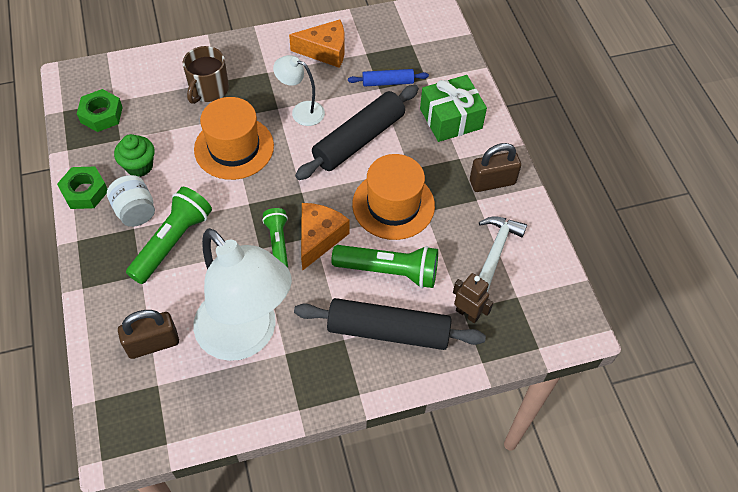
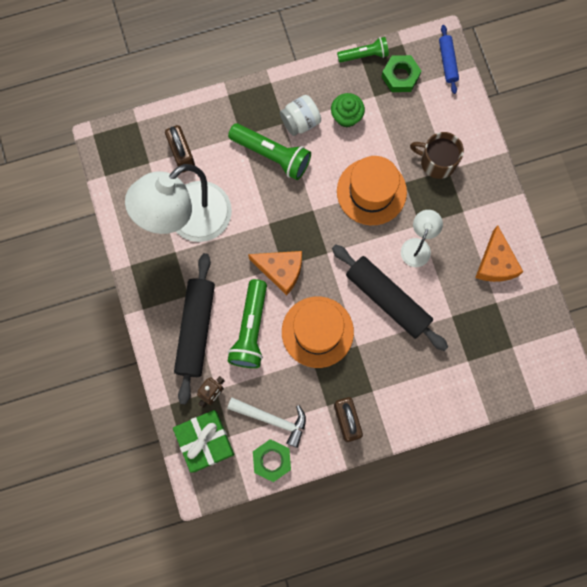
camera: 90 degrees right, 20 degrees up
green nut [57,167,107,209] -> green nut moved to [253,439,291,482]
green flashlight [262,208,288,268] -> green flashlight moved to [337,37,389,63]
blue rolling pin [348,69,429,87] -> blue rolling pin moved to [439,25,459,94]
green gift [420,75,487,142] -> green gift moved to [173,410,234,473]

